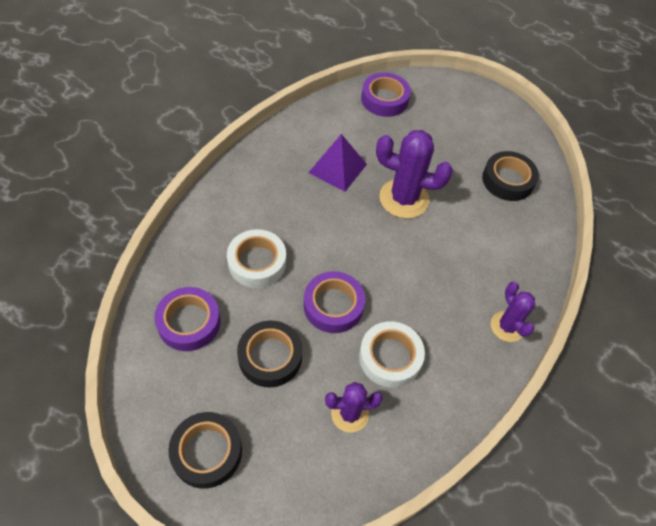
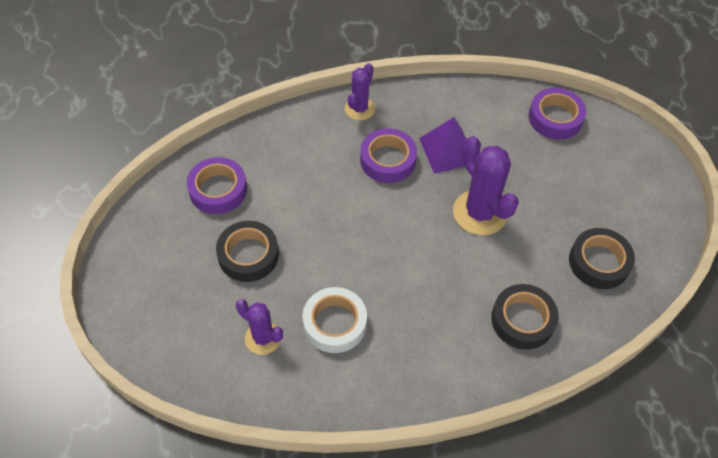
camera: 45 degrees right, 0 degrees up
black tape [168,412,242,489] -> black tape moved to [491,284,558,350]
white tape [227,229,286,288] -> none
purple tape [304,271,365,333] -> purple tape moved to [360,128,417,183]
purple cactus [491,282,535,342] -> purple cactus moved to [345,63,375,120]

